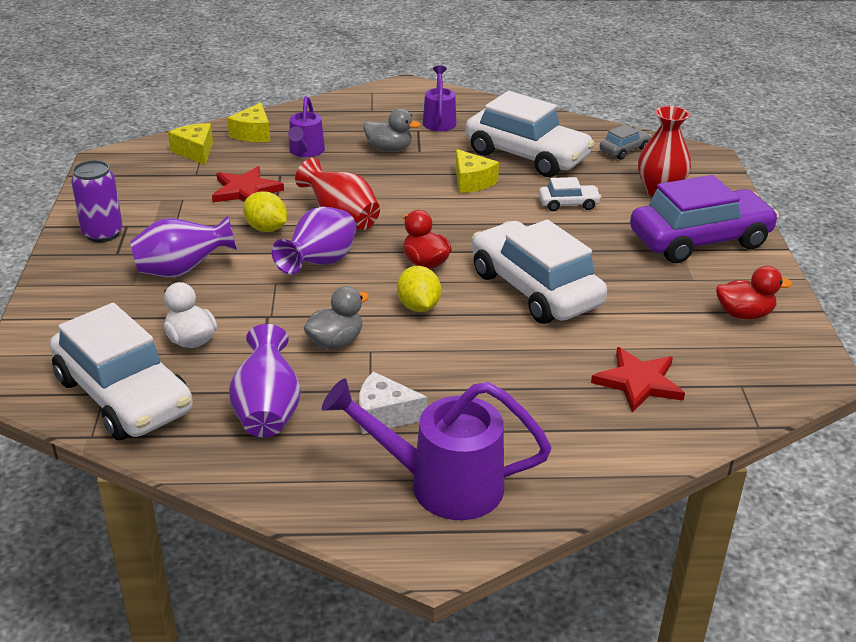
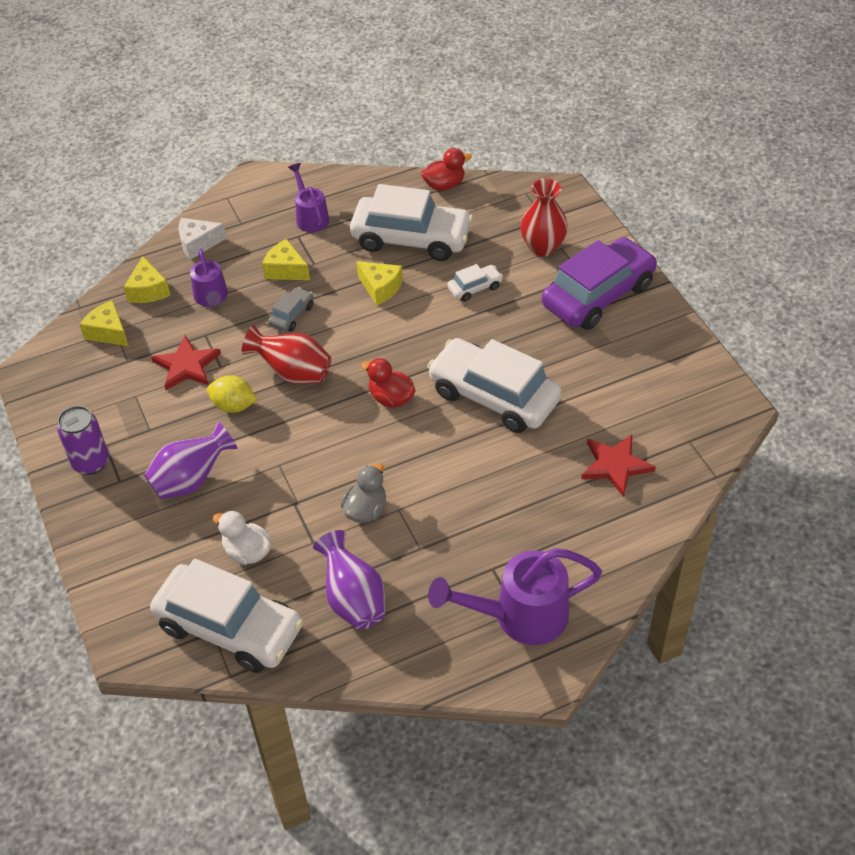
camera: 20 degrees left, 15 degrees up
purple vase [272,207,357,275] -> none
white cheese [359,371,427,434] -> white cheese moved to [179,218,227,260]
grey duck [363,109,421,152] -> yellow cheese [262,239,310,280]
yellow lemon [397,266,441,312] -> none
grey car [600,124,651,160] -> grey car moved to [268,287,314,332]
red duck [716,266,792,319] -> red duck moved to [421,148,472,191]

